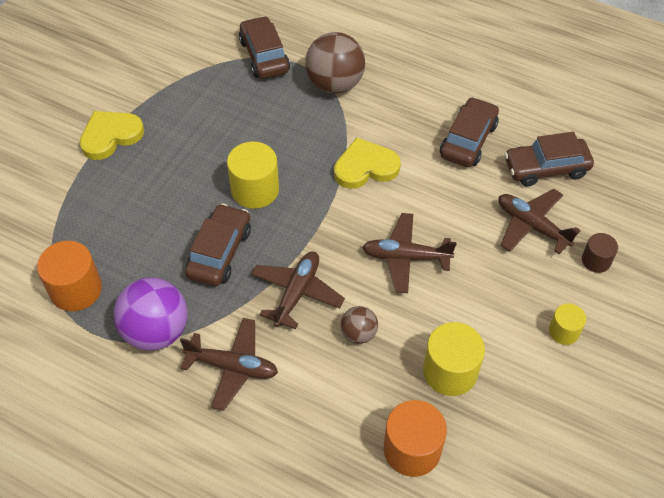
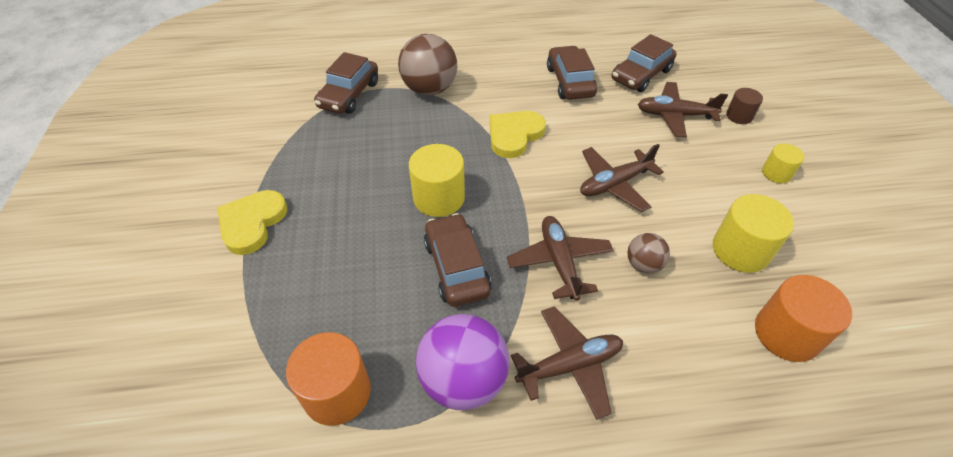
camera: 35 degrees left, 5 degrees down
brown car [239,16,290,79] -> brown car turned 105 degrees counterclockwise [314,52,378,114]

